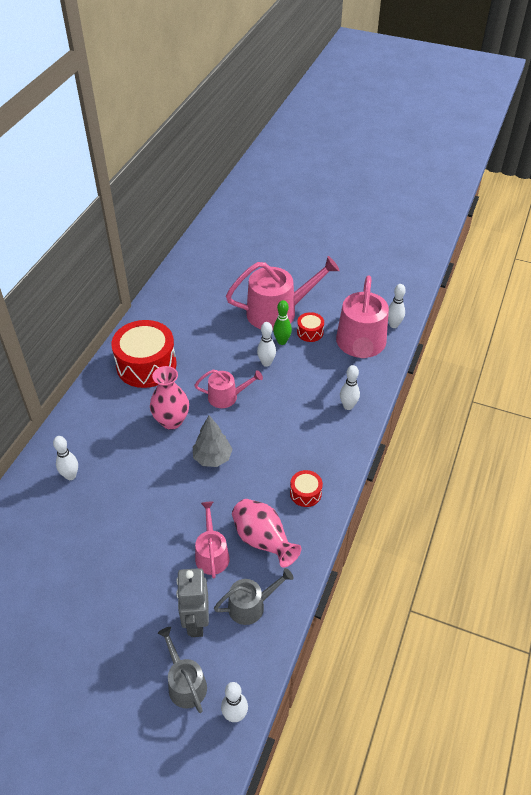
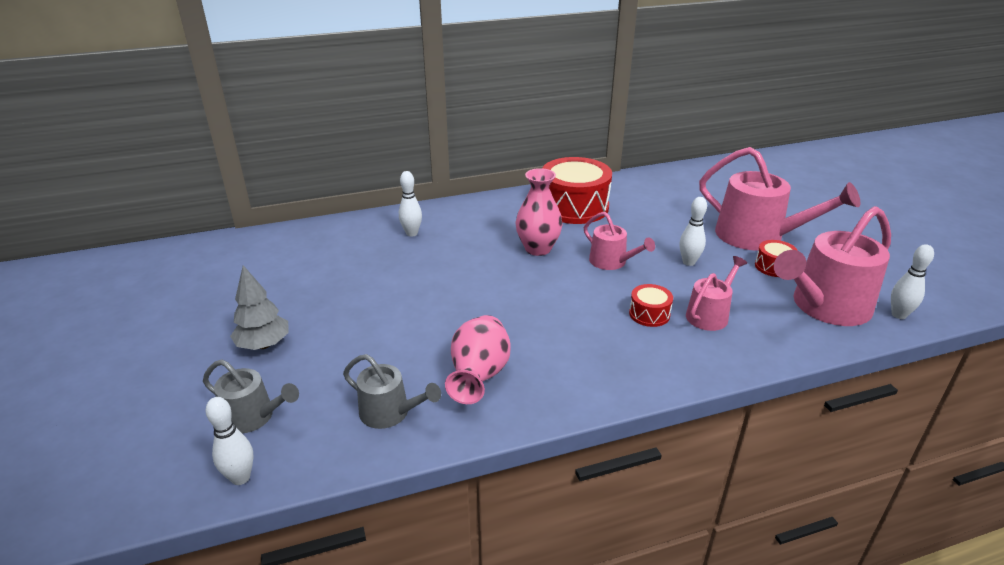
camera: 50 degrees right, 15 degrees down
grey watering can [158,627,207,713] -> grey watering can turned 90 degrees clockwise [203,359,299,433]
grey robot [176,568,209,637] -> none
grey tree [193,416,233,467] -> grey tree moved to [230,265,289,350]
pink watering can [195,502,230,578] -> pink watering can moved to [686,256,747,331]
green bowling pin [273,300,292,345] -> none
red drum [290,470,323,507] -> red drum moved to [629,284,673,327]
white bowling pin [340,365,360,410] -> none

